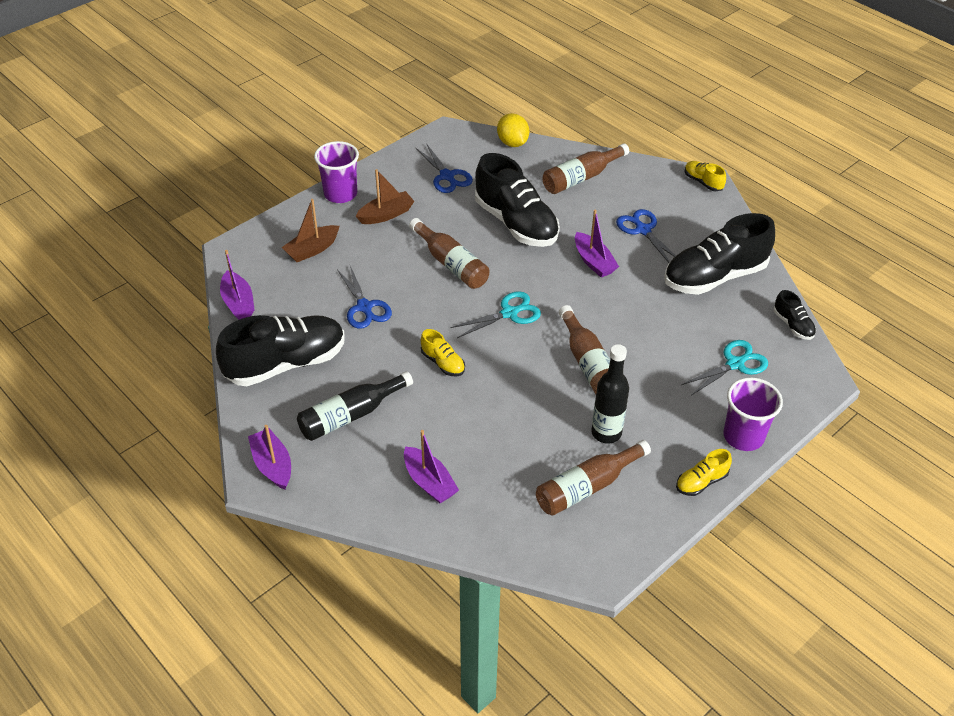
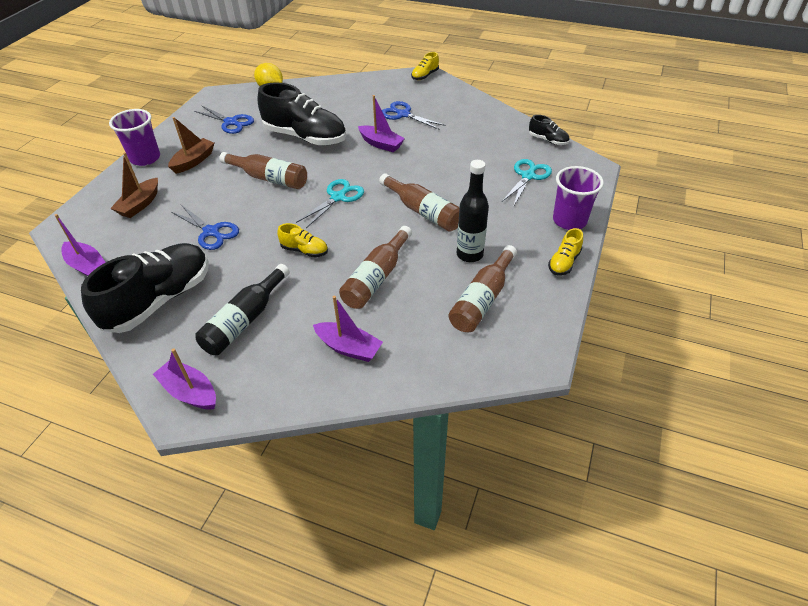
camera: 25 degrees left, 0 degrees up
brown bottle [543,143,629,194] -> brown bottle moved to [339,226,412,309]
black shoe [664,213,775,295] -> none
yellow shoe [685,161,726,192] -> yellow shoe turned 75 degrees counterclockwise [411,52,439,80]

